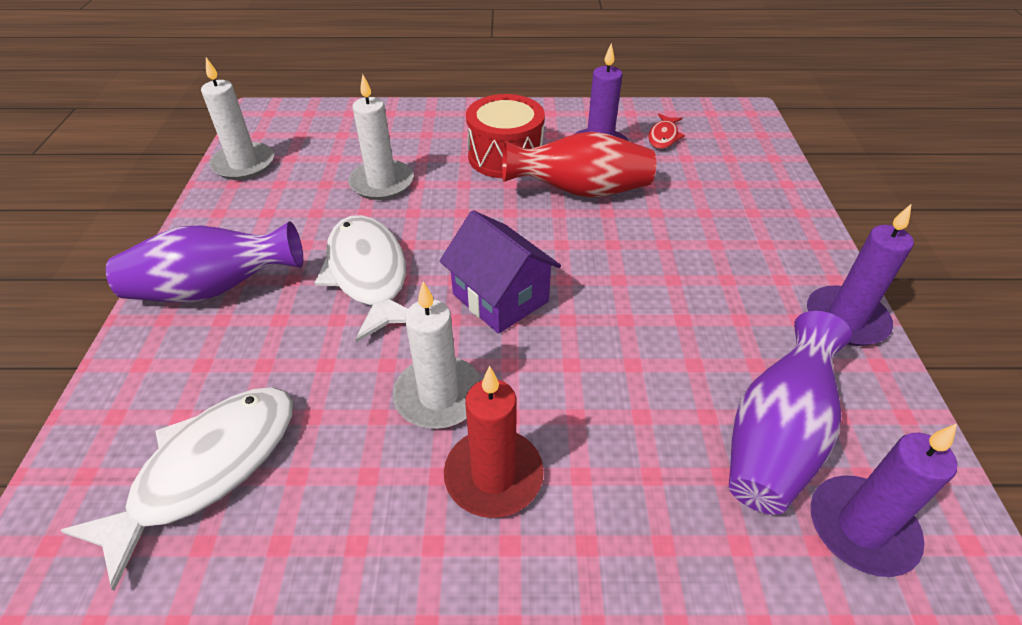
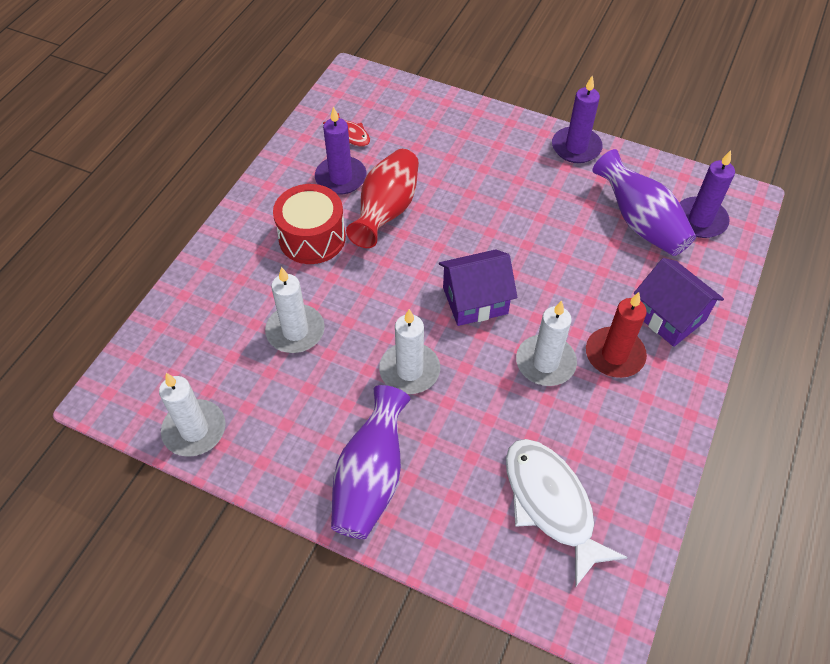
camera: 65 degrees left, 10 degrees up
white fish [315,215,408,343] -> white candle [379,309,440,394]
none -> purple house [634,258,724,347]

